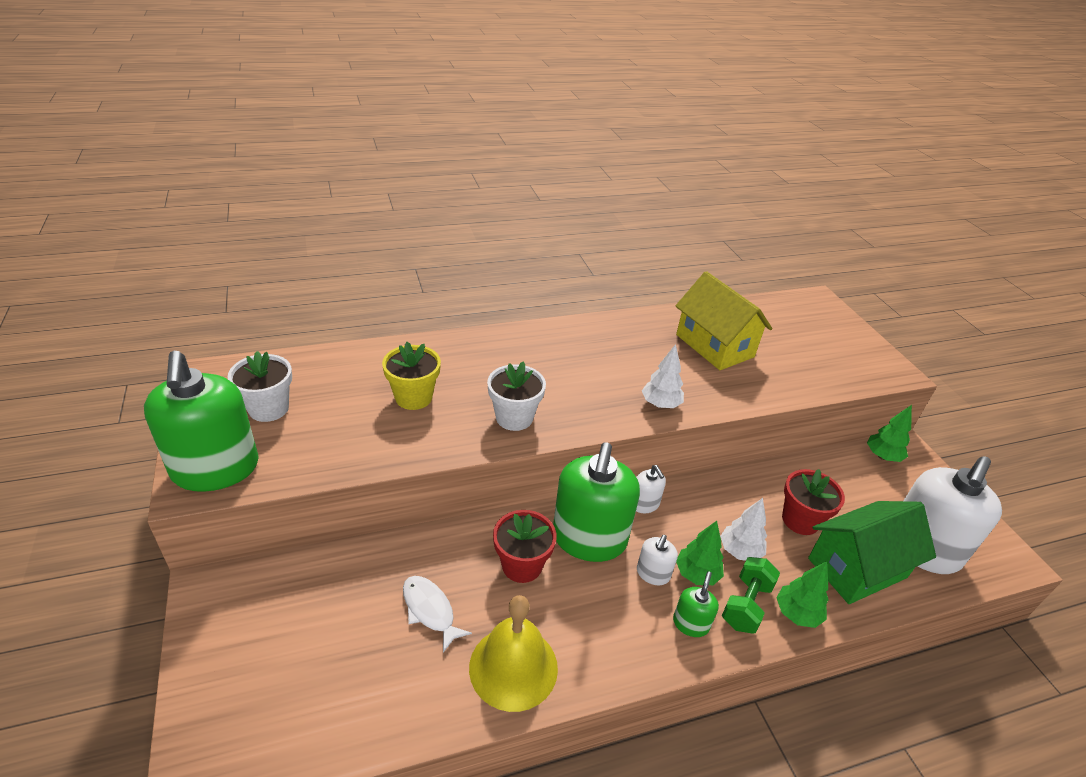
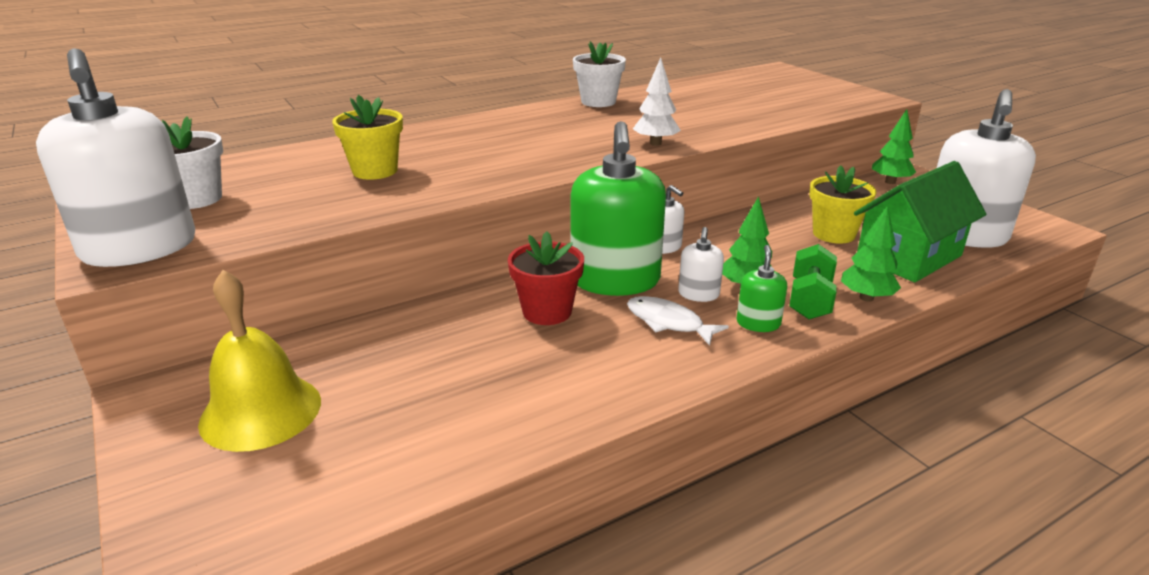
camera: 10 degrees left, 10 degrees down
green soap dispenser [144,351,259,492] -> white soap dispenser [36,48,195,267]
white fish [403,576,472,653] -> white fish moved to [627,296,729,346]
yellow bell [469,595,558,712] -> yellow bell moved to [198,270,321,452]
white flower pot [487,362,546,431] -> white flower pot moved to [573,41,626,107]
yellow house [676,271,772,370] -> none
white tree [720,498,767,561] -> none
red flower pot [782,469,845,535] -> yellow flower pot [809,165,876,244]

